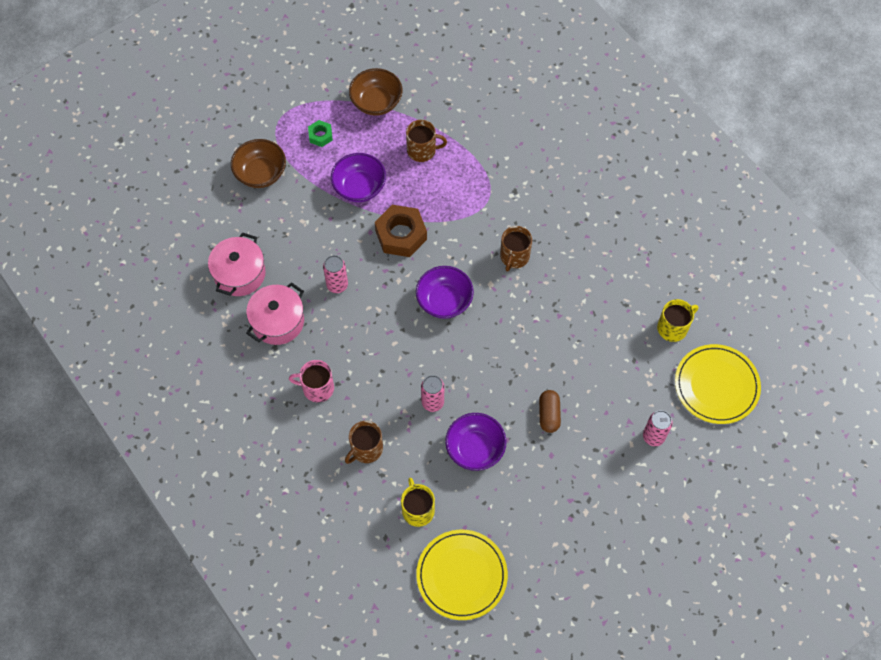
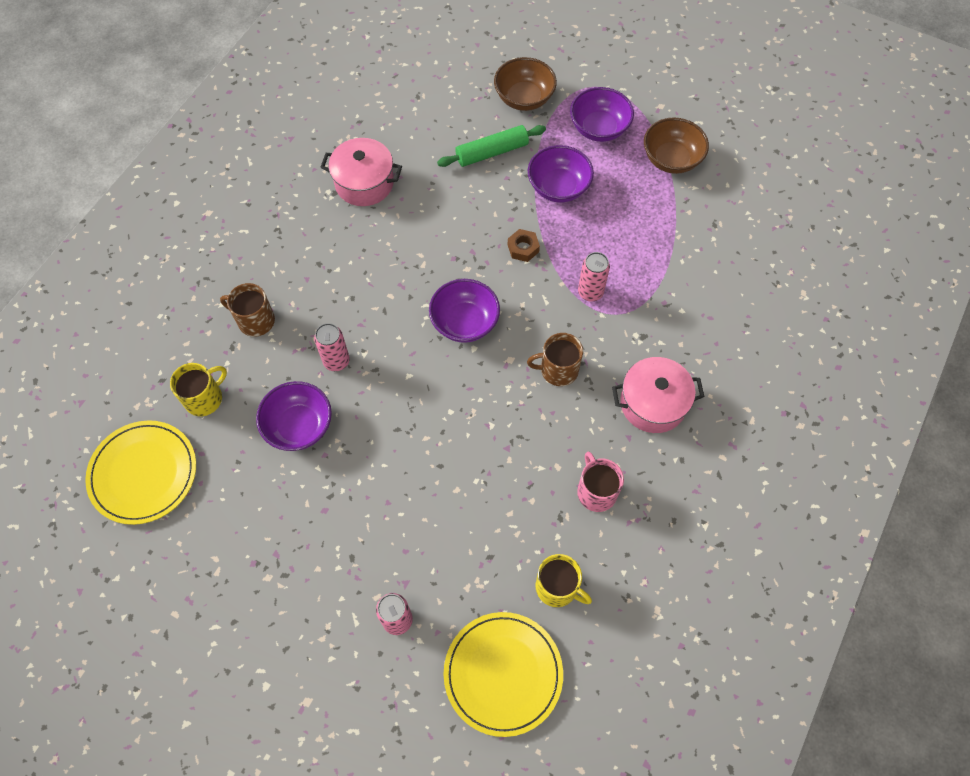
camera: 65 degrees right, 0 degrees up
pink pot [208,232,266,296] -> pink pot moved to [612,357,704,433]
pink mug [289,360,334,402] -> pink mug moved to [577,451,624,512]
green nut [308,120,333,147] -> purple bowl [570,87,634,142]
pink can [323,255,348,293] -> pink can moved to [578,252,610,302]
brown nut [375,205,427,257] -> brown nut [508,229,540,262], size x0.52
brown mug [406,120,447,162] -> none
brown capsule [539,390,561,433] -> none
none -> green rolling pin [437,125,546,167]

